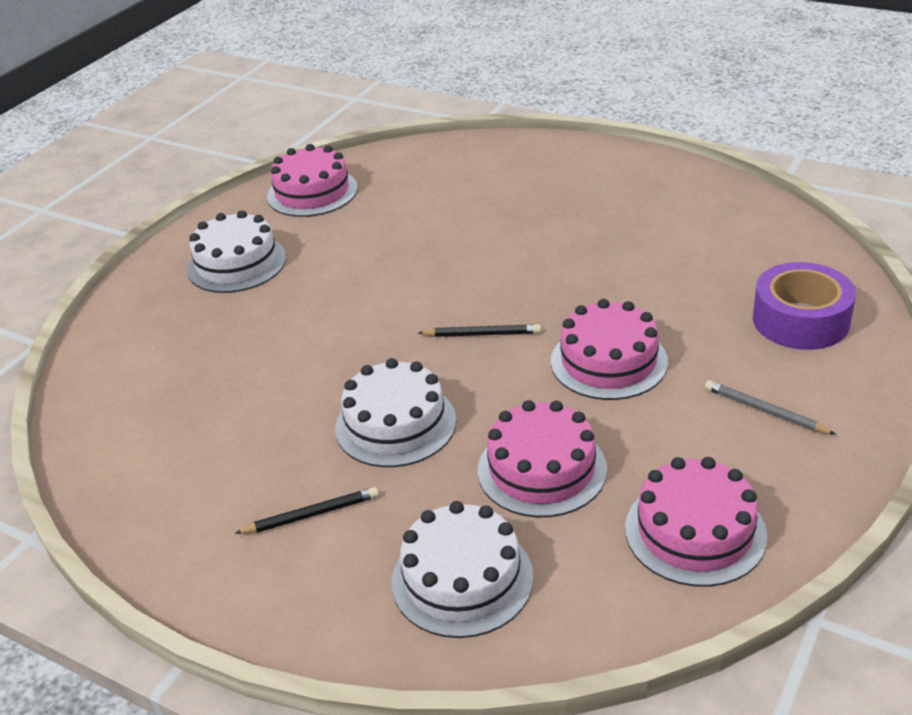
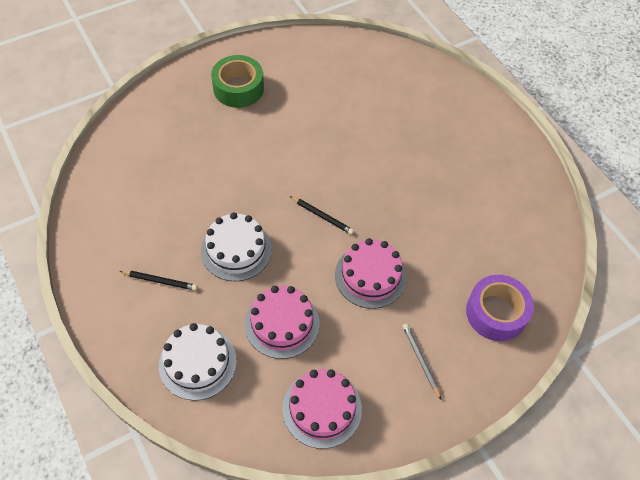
camera: 25 degrees right, 20 degrees up
white cake [187,210,286,293] -> green tape [211,55,264,108]
pink cake [267,144,358,217] -> none

